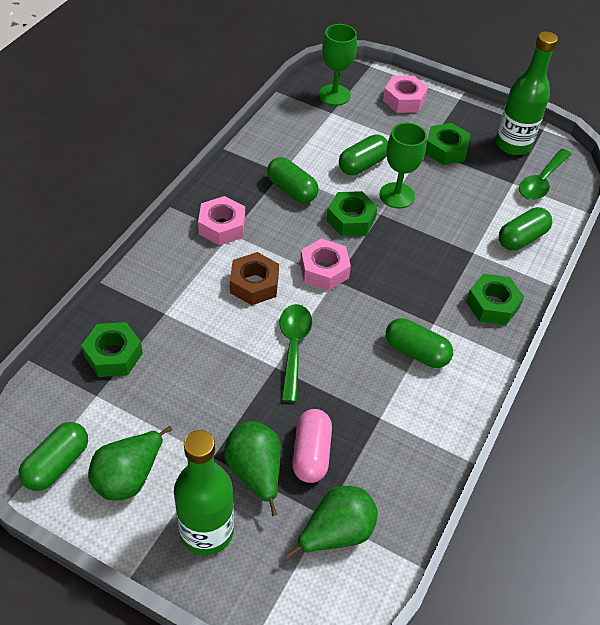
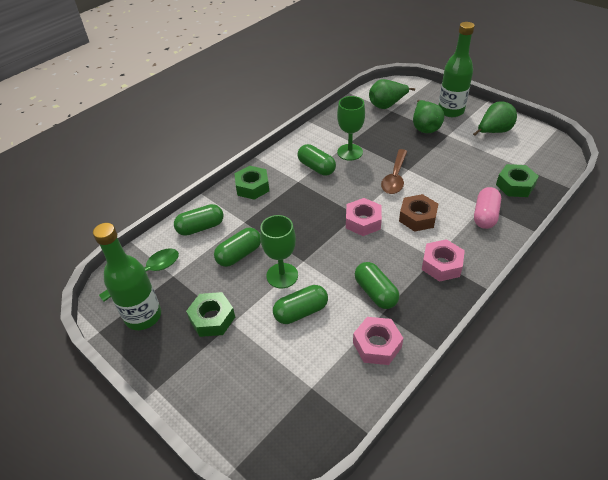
camera: 160 degrees left, 5 degrees down
green capsule [19,422,88,491] -> green capsule moved to [214,228,261,267]
green spoon [279,304,312,402] -> brown spoon [381,149,407,194]
pink capsule [292,409,332,483] -> pink capsule moved to [474,187,501,229]
green goblet [319,24,357,106] -> green goblet moved to [337,96,365,161]
green nut [326,191,378,236] -> none
pink nut [383,75,428,113] -> pink nut moved to [353,317,403,365]

